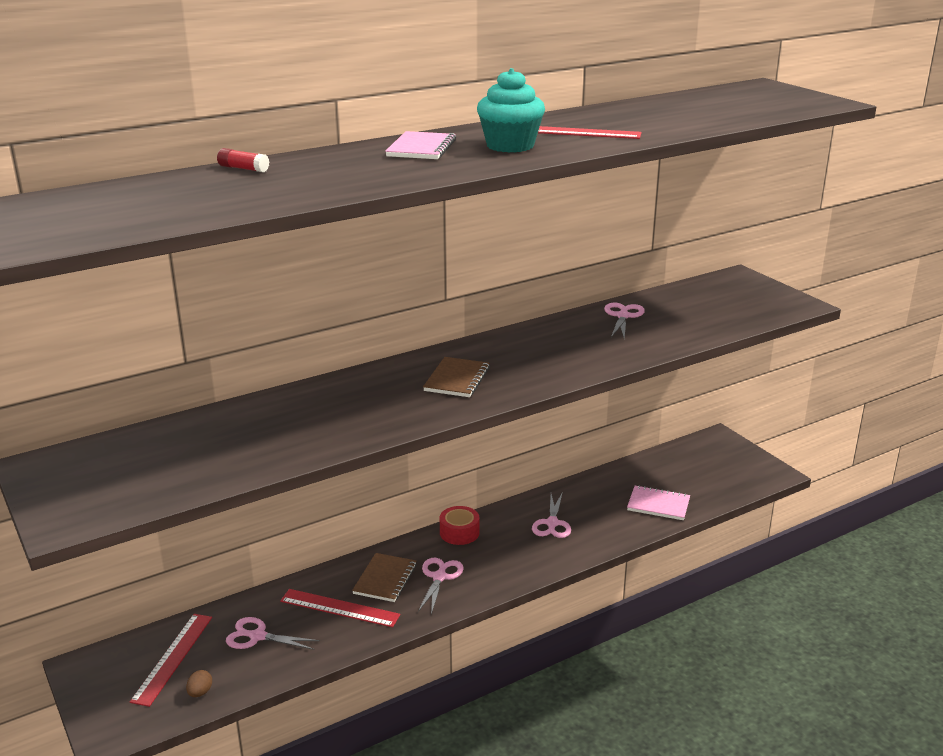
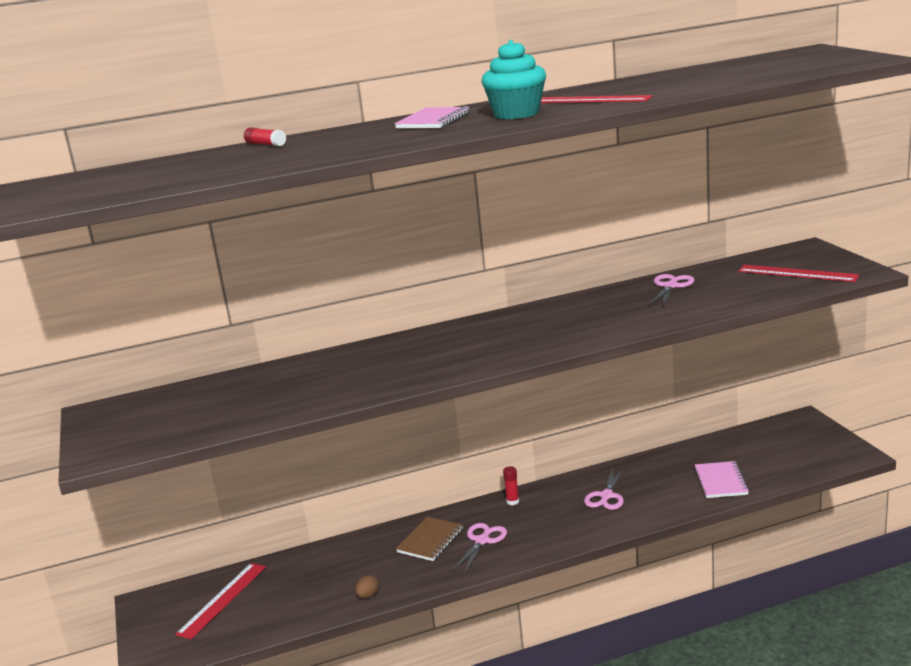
camera: 15 degrees right, 5 degrees down
brown egg [186,670,212,697] -> brown egg moved to [356,575,379,598]
pink scissors [226,617,320,650] -> none
red ruler [280,589,400,627] -> red ruler moved to [738,265,859,282]
brown notebook [423,357,490,397] -> none
red tape [440,506,479,545] -> red glue stick [503,466,519,505]
pink notebook [627,485,690,520] -> pink notebook turned 60 degrees clockwise [695,461,749,498]

